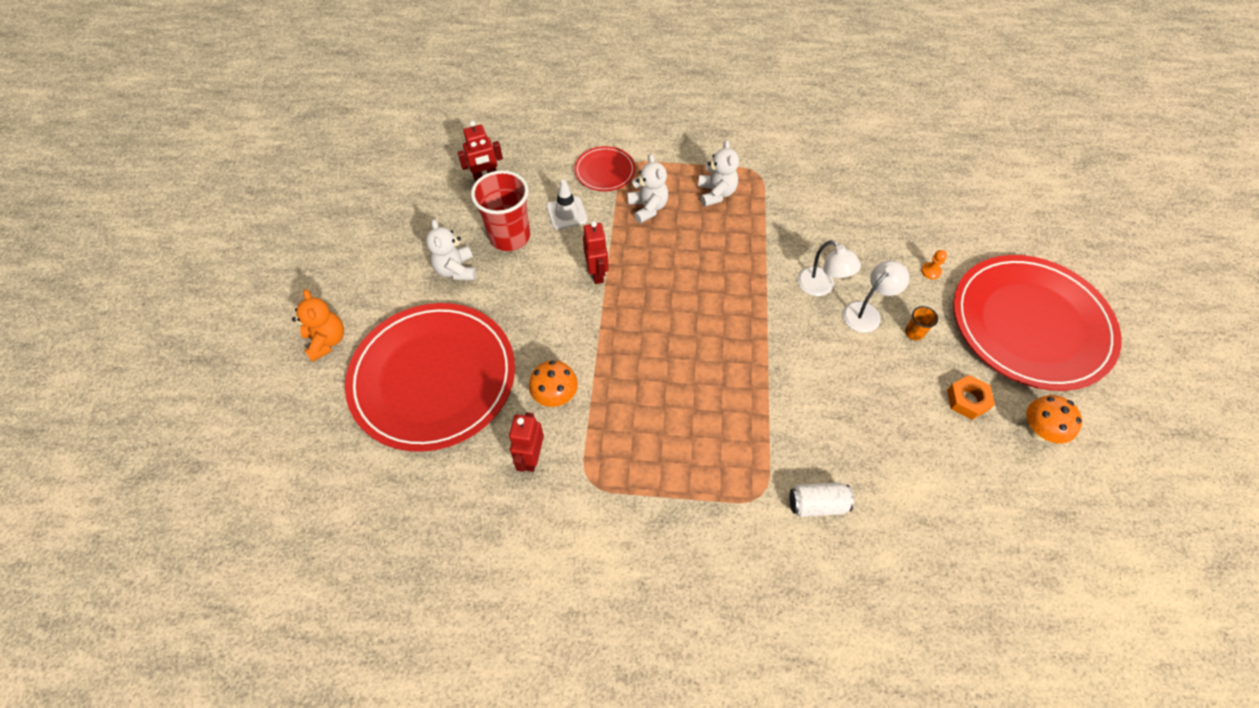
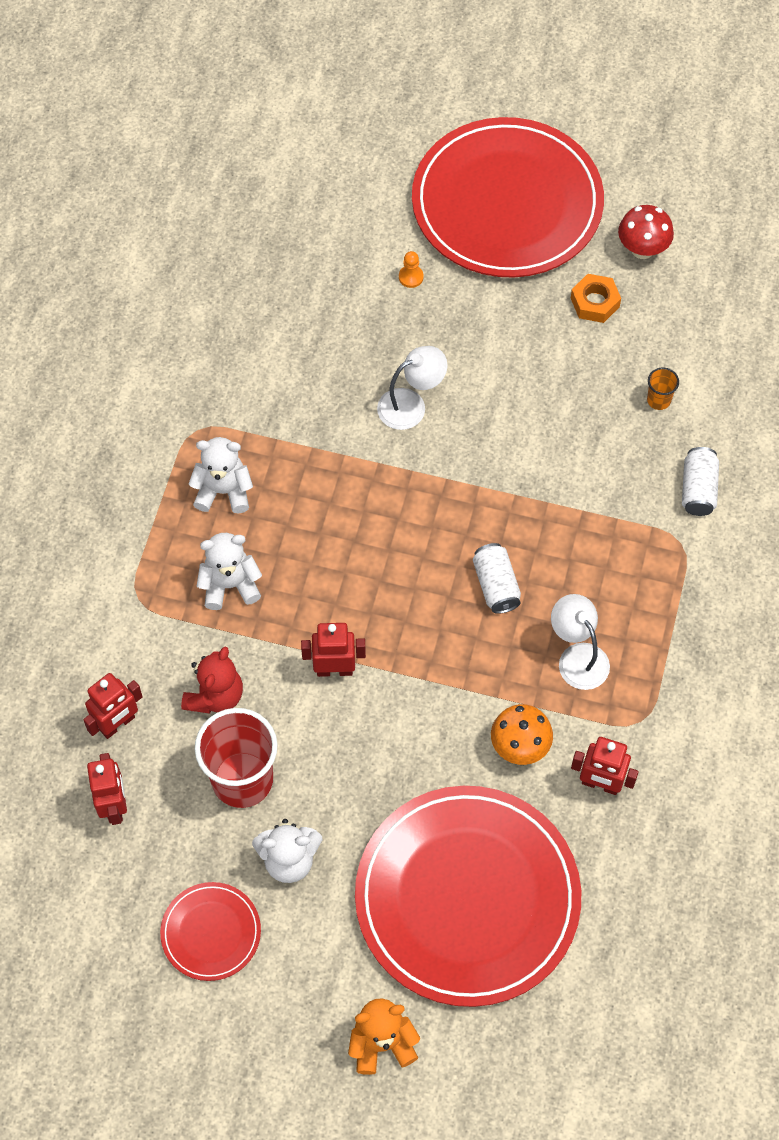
camera: 80 degrees left, 5 degrees up
white traffic cone [546,179,588,230] -> red teddy bear [181,646,243,714]
red plate [574,146,635,191] -> red plate moved to [160,882,261,981]
white lamp [843,261,909,333] -> white lamp moved to [551,594,610,690]
orange cup [905,306,938,341] -> orange cup moved to [647,368,679,410]
orange mushroom [1026,395,1082,443] -> red mushroom [618,205,674,259]
none -> red robot [83,673,143,739]
none -> white can [473,543,521,614]

